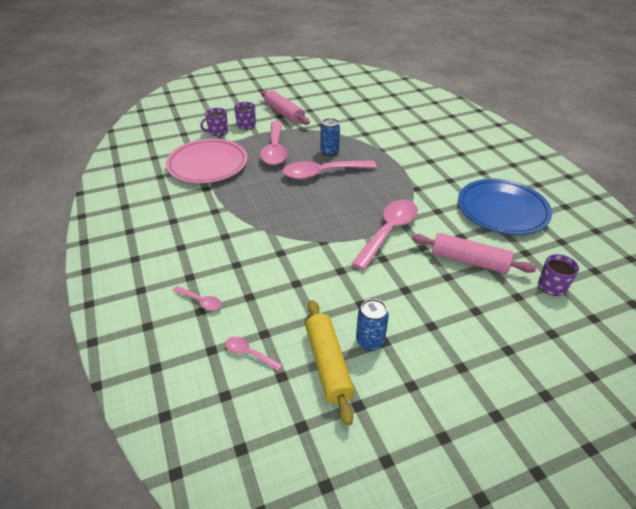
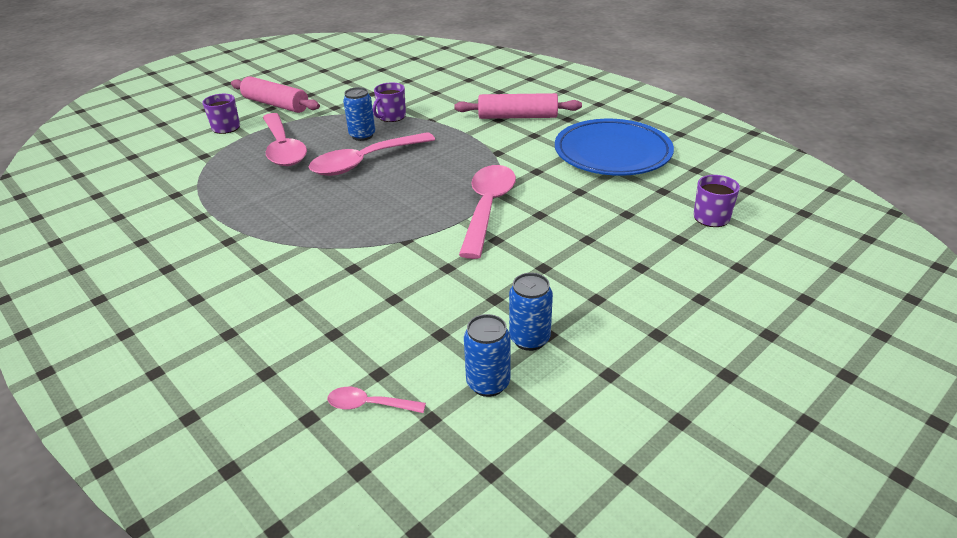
camera: 20 degrees left, 5 degrees down
pink plate [166,139,248,183] -> none
pink spoon [173,286,222,311] -> none
purple mug [200,108,228,136] -> purple mug moved to [373,82,406,122]
yellow rolling pin [305,300,354,426] -> blue can [464,314,510,397]
pink rolling pin [412,233,536,274] -> pink rolling pin moved to [454,93,582,119]

